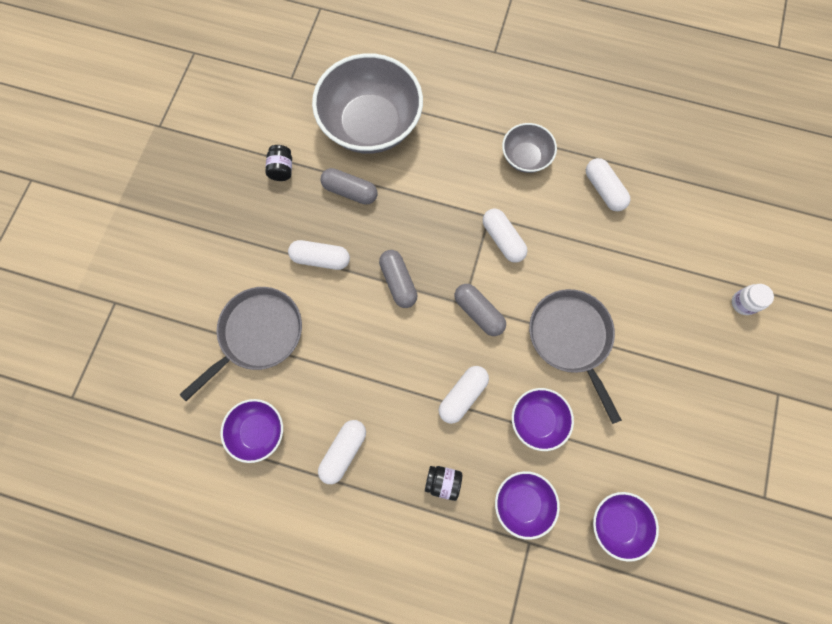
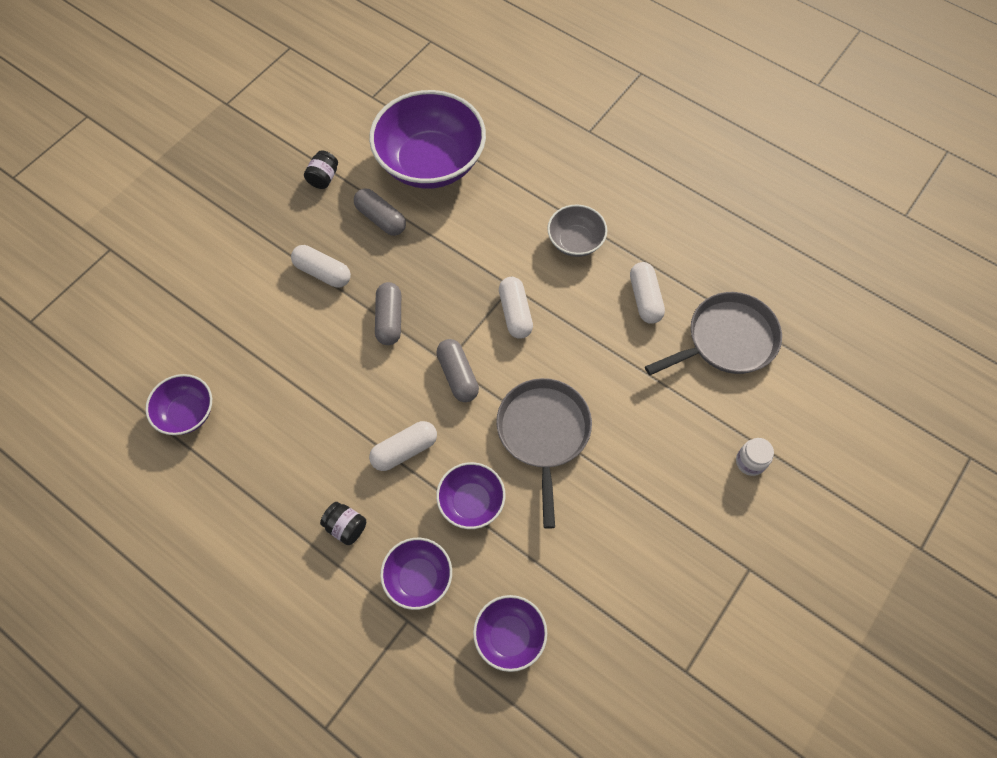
camera: 20 degrees right, 10 degrees down
grey pan [179,287,302,401] -> grey pan moved to [645,292,782,375]
grey bowl [312,53,423,154] -> purple bowl [369,90,486,189]
white capsule [318,420,366,484] -> none

